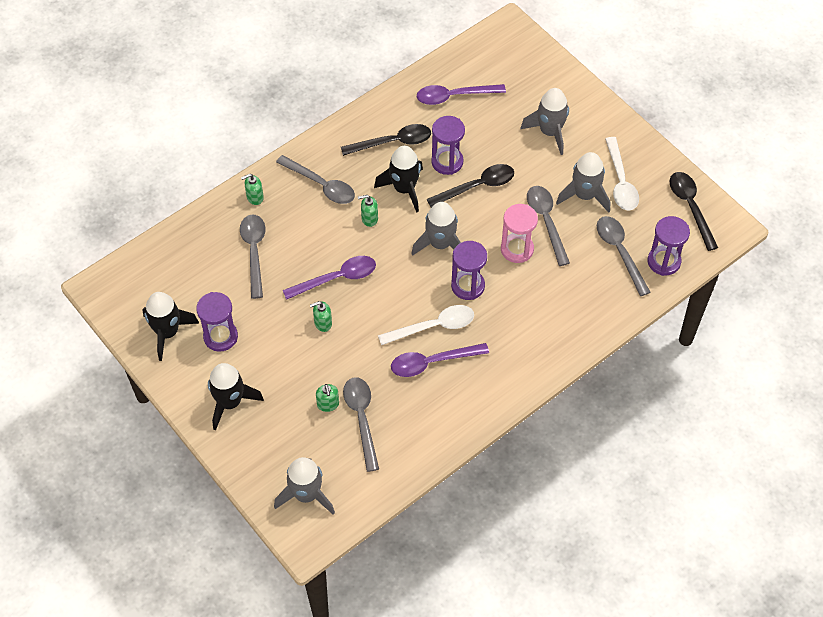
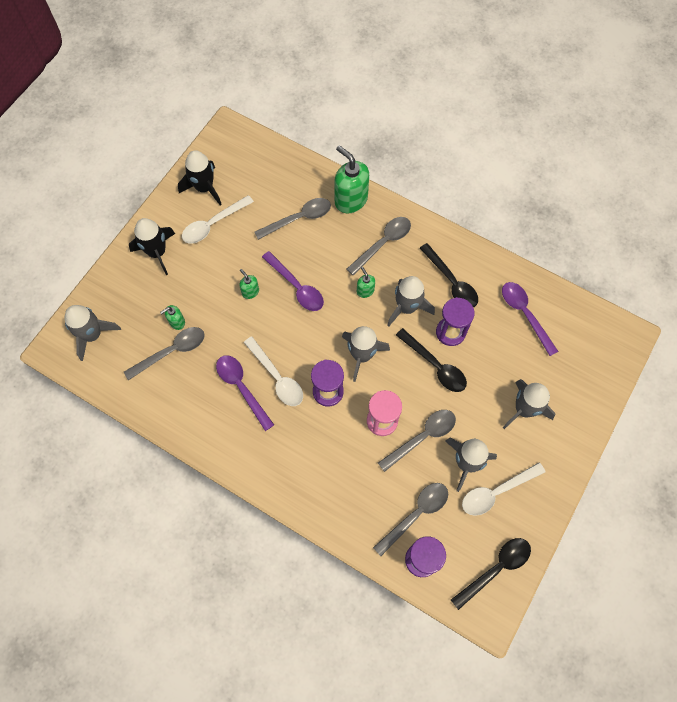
camera: 70 degrees right, 10 degrees up
purple hourglass [196,292,238,352] -> white spoon [182,195,254,244]
green soap dispenser [241,174,264,205] -> green soap dispenser [334,145,369,213], size x2.06
grey spoon [276,155,355,204] -> grey spoon turned 150 degrees counterclockwise [347,217,411,275]
black rocket [374,146,423,213] -> grey rocket [387,276,435,327]

